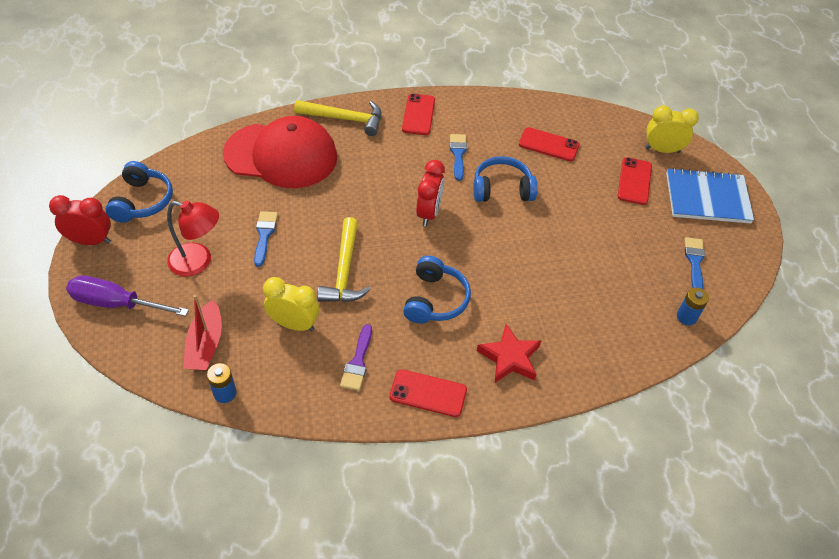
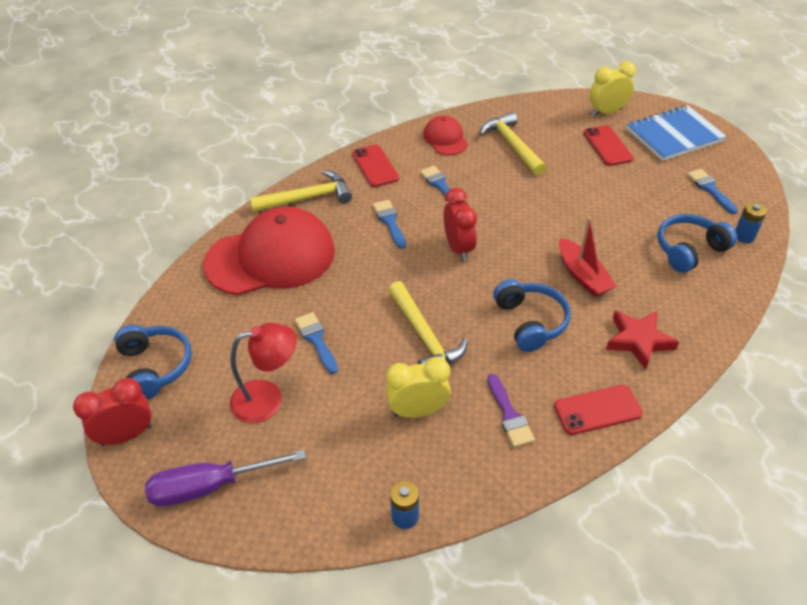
camera: 25 degrees left, 5 degrees down
red boat [183,295,222,370] -> red boat moved to [559,217,617,297]
blue headphones [473,156,538,202] -> blue headphones moved to [657,214,737,273]
red phone [519,127,580,161] -> yellow hammer [479,112,546,176]
none -> blue brush [373,200,406,249]
none -> red cap [423,116,468,155]

